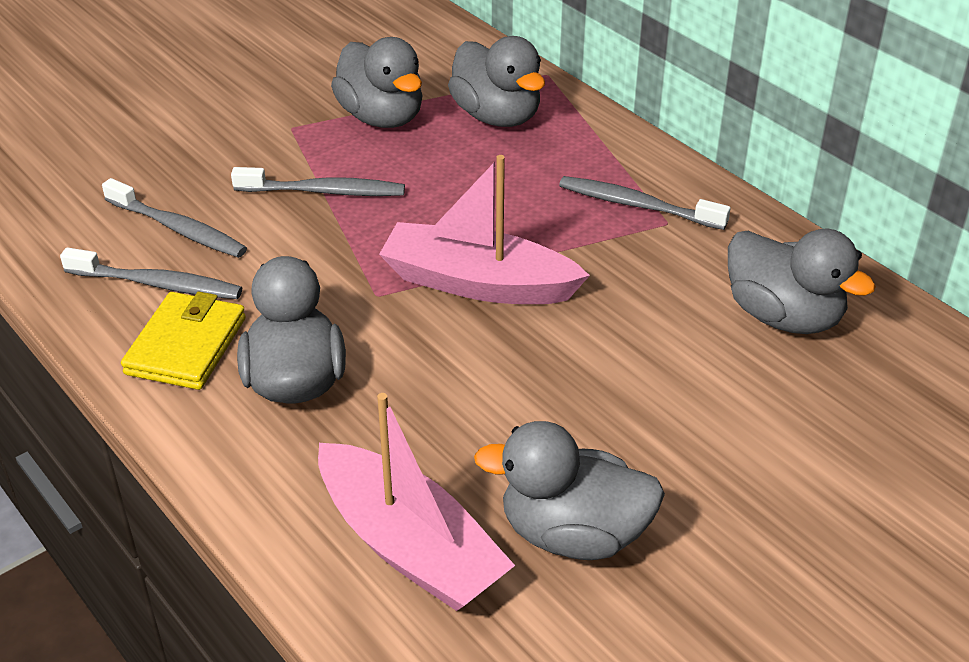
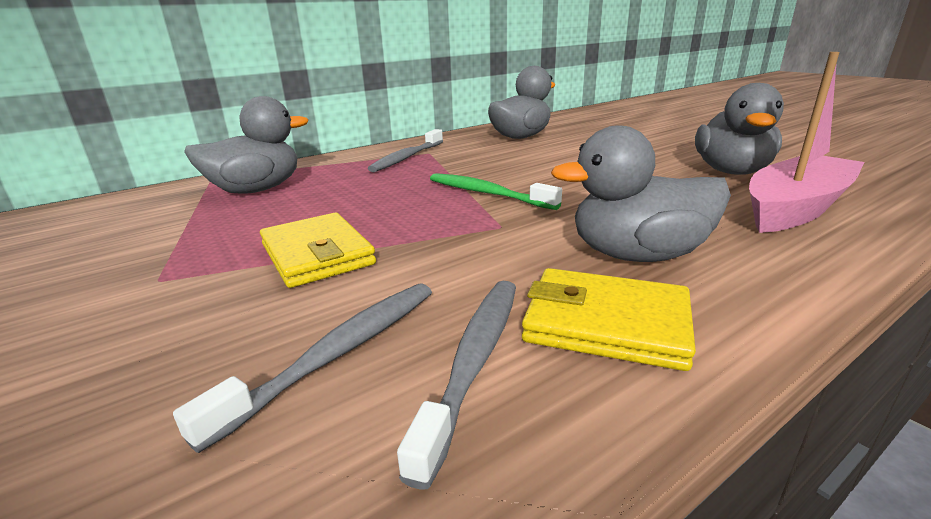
camera: 85 degrees left, 15 degrees down
grey toothbrush [231,167,405,196] -> yellow wallet [260,213,376,288]
grey duck [331,37,422,128] -> none
pink boat [379,155,590,304] -> green toothbrush [430,173,562,210]

